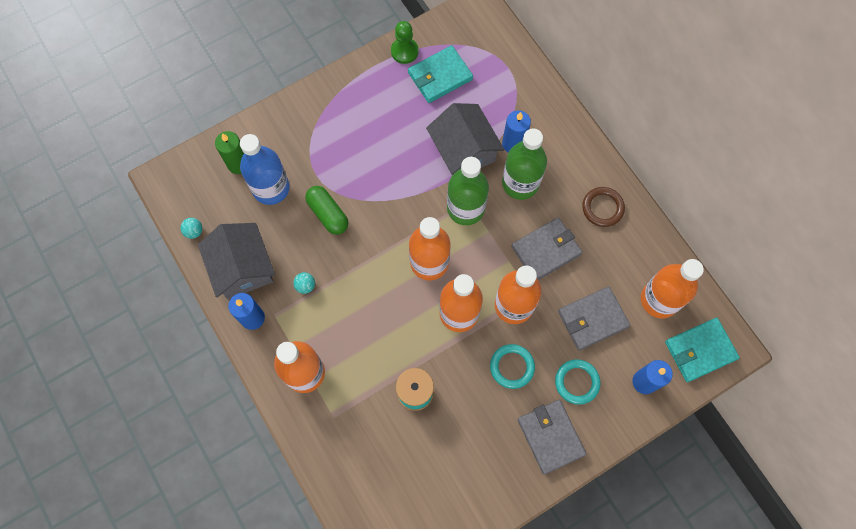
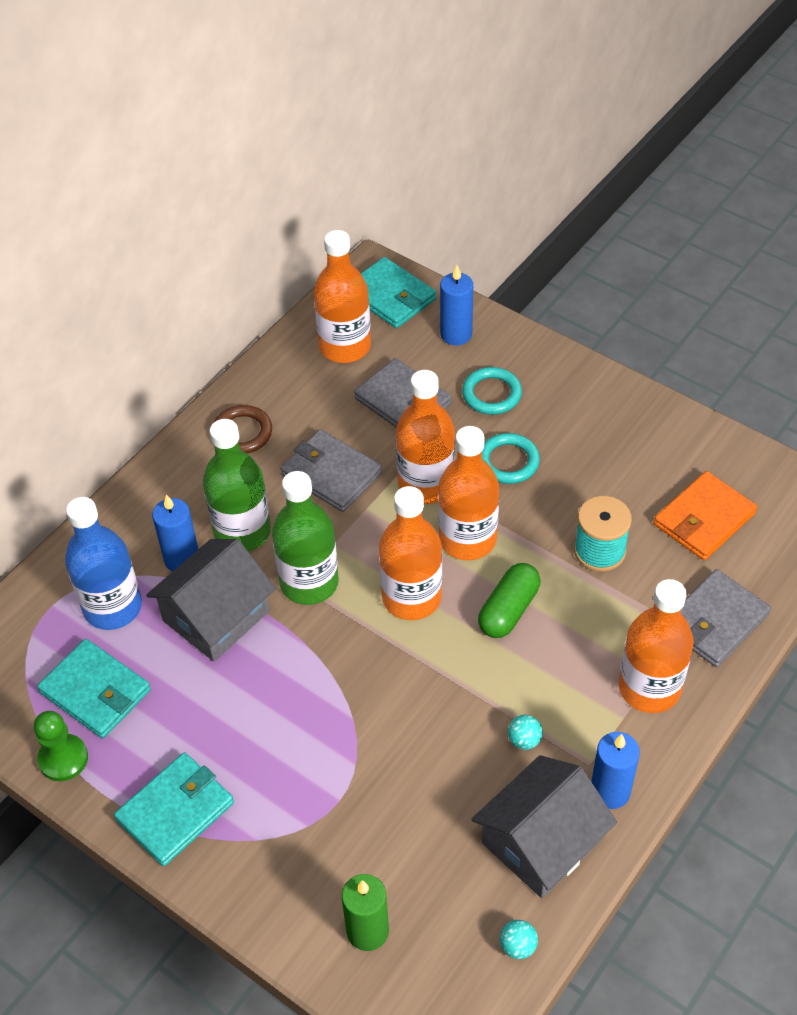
camera: 110 degrees left, 20 degrees down
blue bottle [240,134,290,205] -> blue bottle moved to [65,497,142,630]
green capsule [305,186,348,235] -> green capsule moved to [478,563,540,638]
grey wallet [518,400,587,475] -> grey wallet moved to [680,569,771,667]
none -> turquoise wallet [114,752,234,866]
none -> orange wallet [654,471,757,560]

